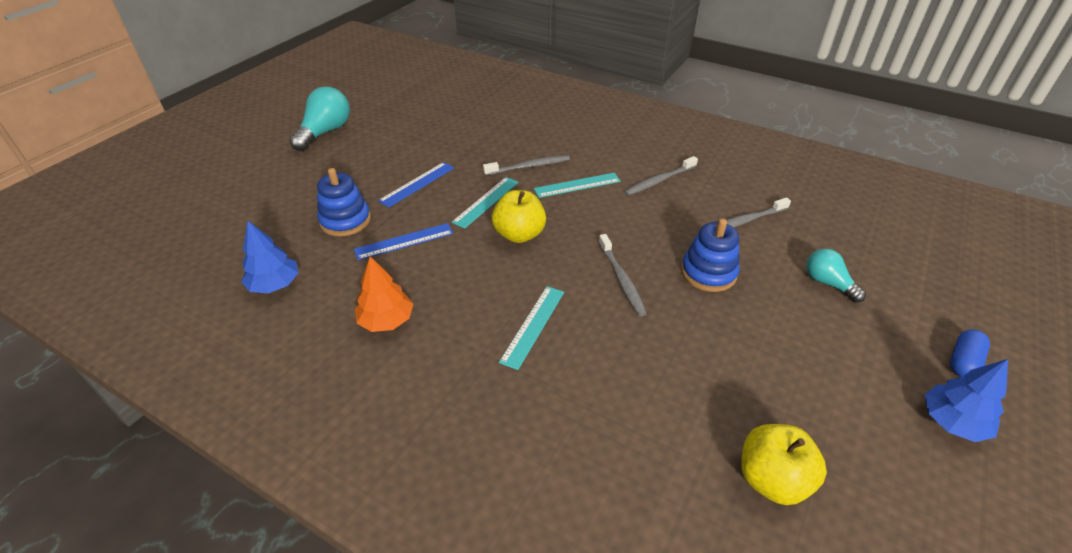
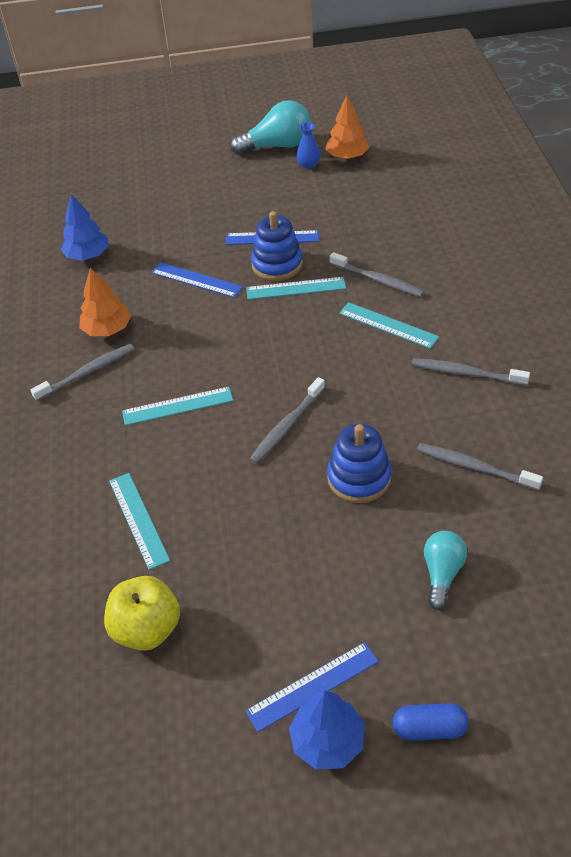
camera: 55 degrees right, 5 degrees up
blue stacking toy [317,168,371,236] -> blue stacking toy moved to [251,211,303,281]
yellow apple [492,190,546,243] -> none
none -> grey toothbrush [30,344,134,401]
none -> turquoise ruler [109,473,170,570]
none -> blue ruler [245,642,379,732]
none -> blue vase [297,122,321,169]
none -> orange tree [325,95,369,159]

